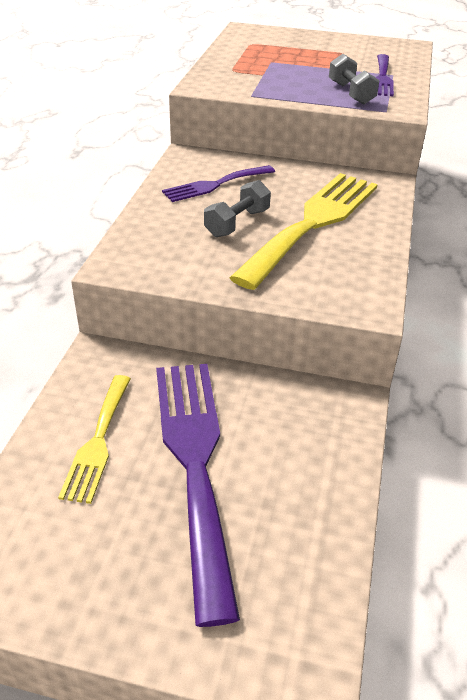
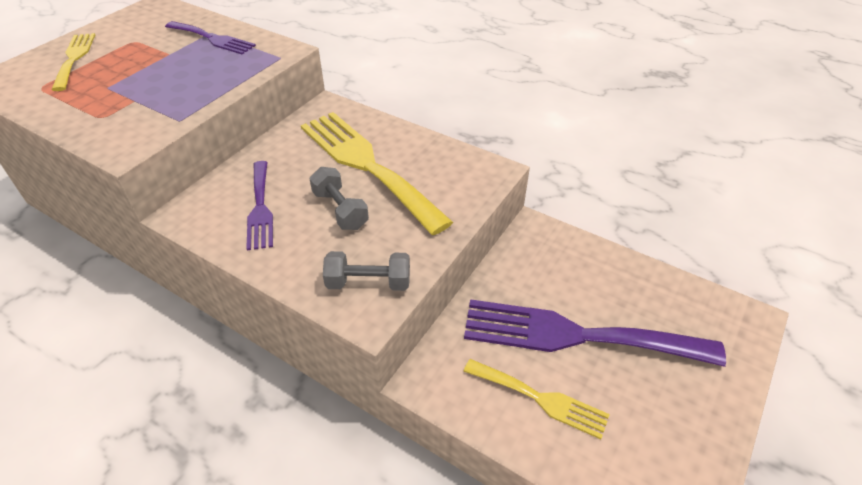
camera: 70 degrees left, 5 degrees up
grey dumbbell [329,54,379,105] -> grey dumbbell moved to [323,251,410,291]
none -> yellow fork [51,33,95,91]

